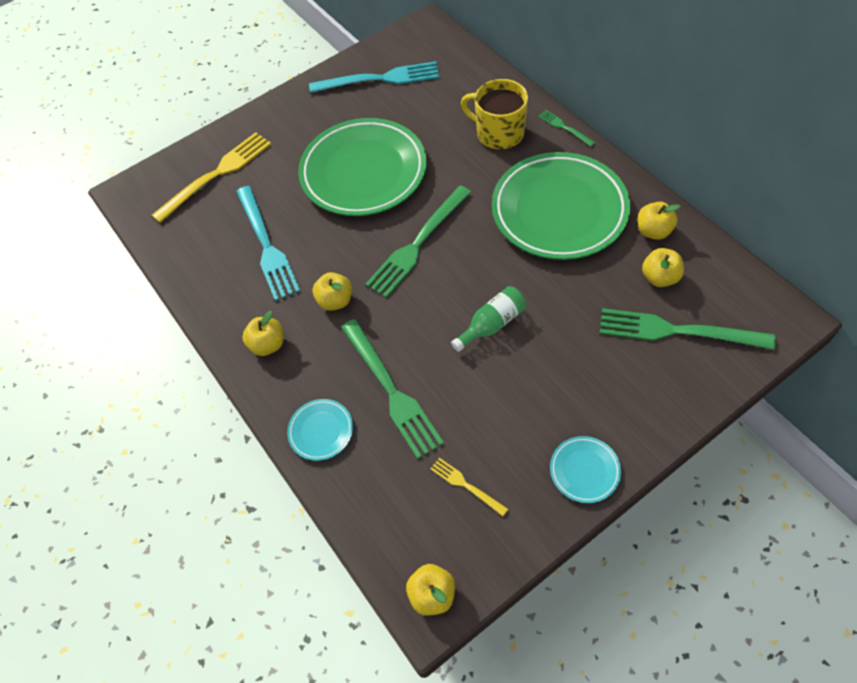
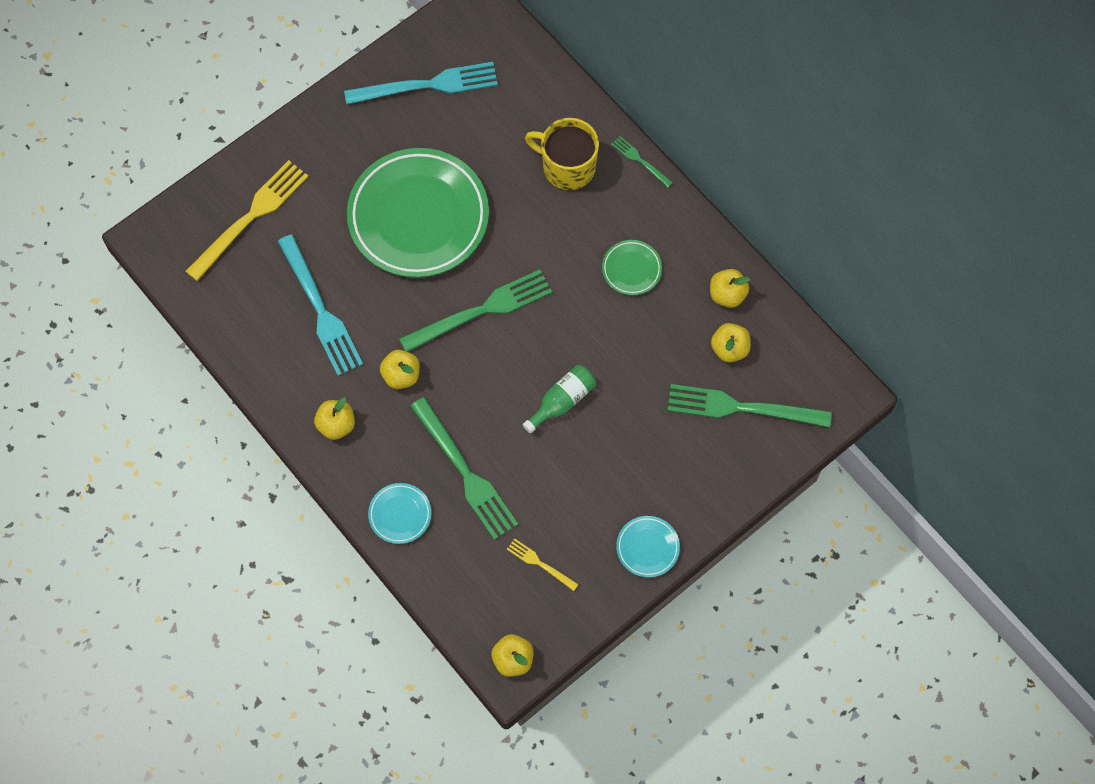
camera: 10 degrees left, 10 degrees up
green fork [365,186,472,298] -> green fork turned 150 degrees counterclockwise [399,270,552,352]
green plate [492,152,630,260] -> green plate [602,240,662,295], size x0.42

